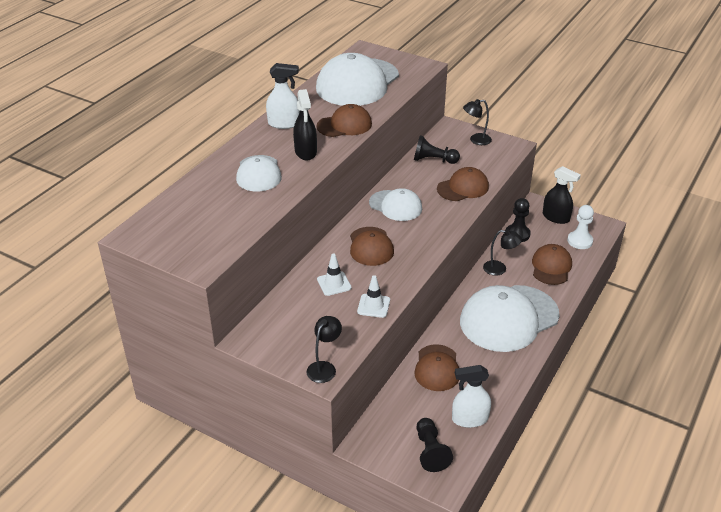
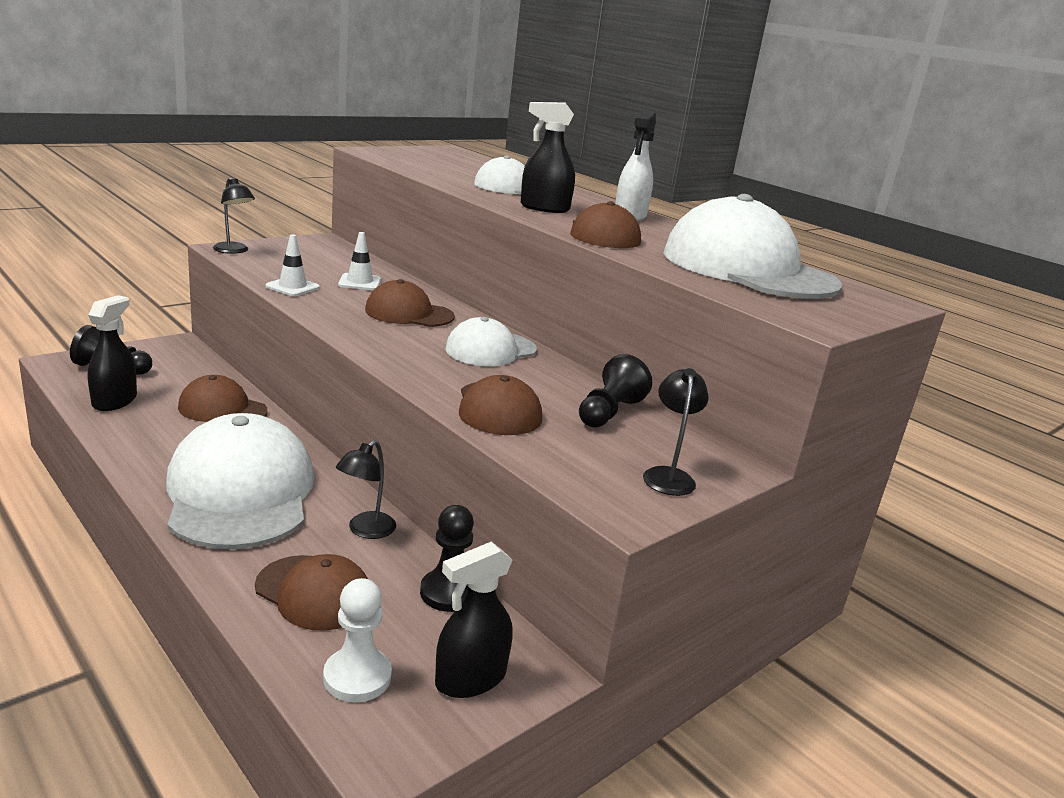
camera: 105 degrees right, 15 degrees down
white spray bottle [452,365,491,428] -> black spray bottle [88,295,137,411]

